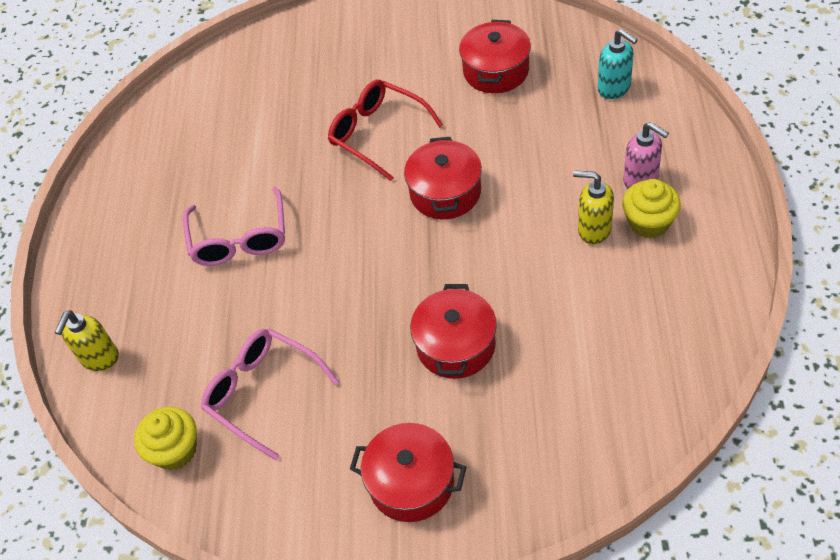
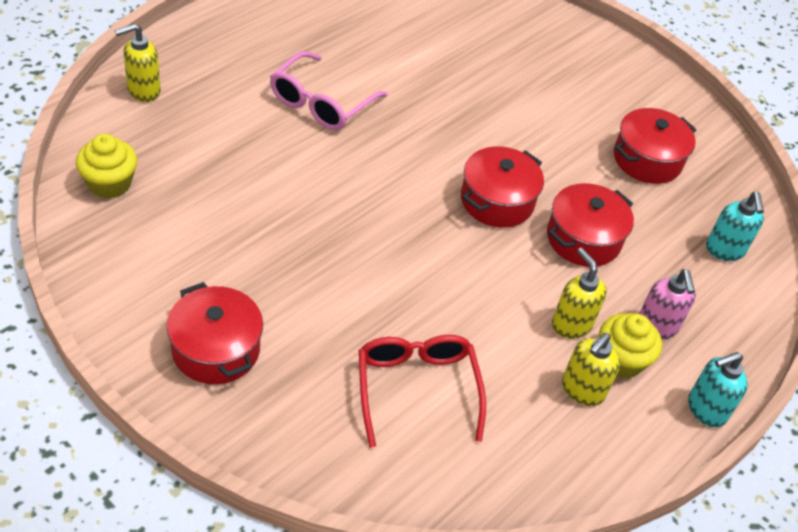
camera: 30 degrees right, 5 degrees down
pink glasses [201,328,339,460] -> none
red glasses [328,80,443,181] -> red glasses moved to [359,335,486,448]
red pot [410,284,497,379] -> red pot moved to [547,183,634,267]
none -> yellow soap dispenser [562,333,620,406]
none -> turquoise soap dispenser [688,352,748,427]

